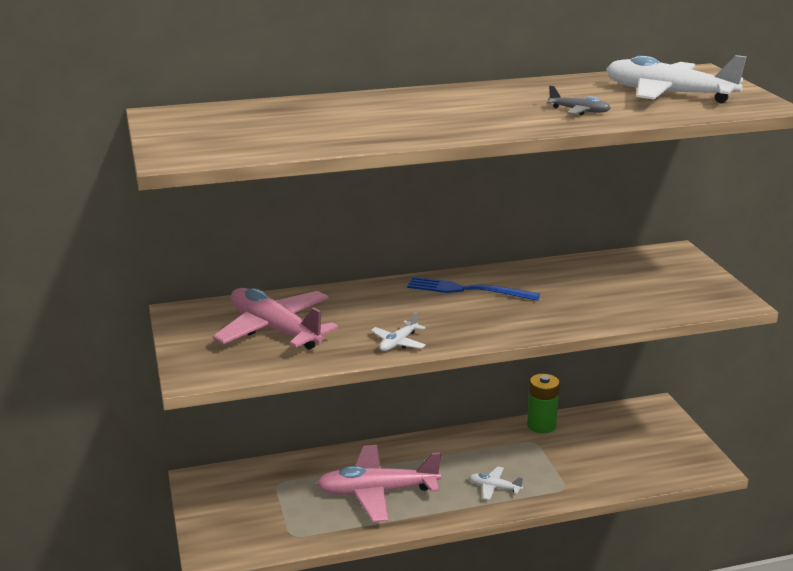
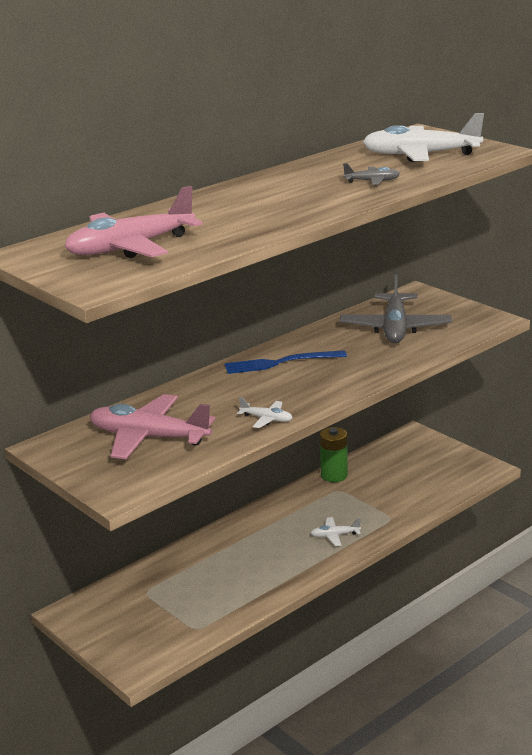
camera: 25 degrees left, 0 degrees up
pink plane [316,445,441,522] -> pink plane moved to [64,186,202,258]
white plane [371,312,426,351] -> white plane turned 75 degrees counterclockwise [237,397,293,428]
none -> grey plane [340,271,452,343]

